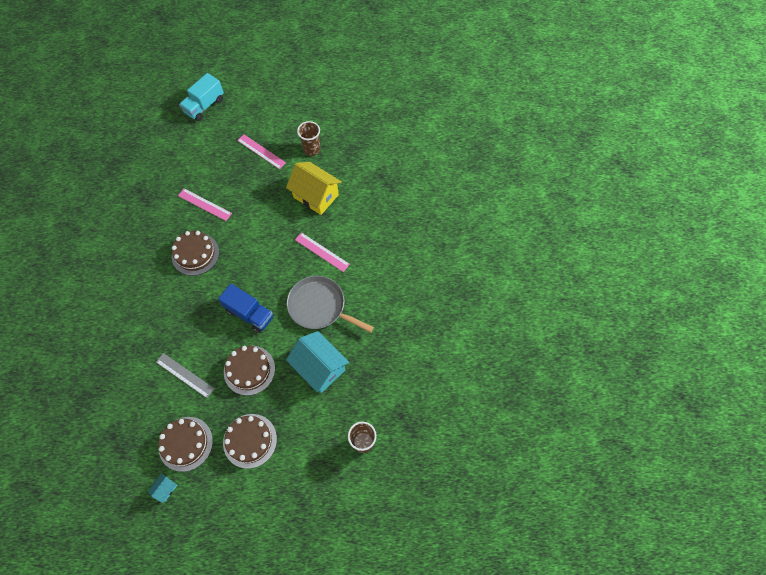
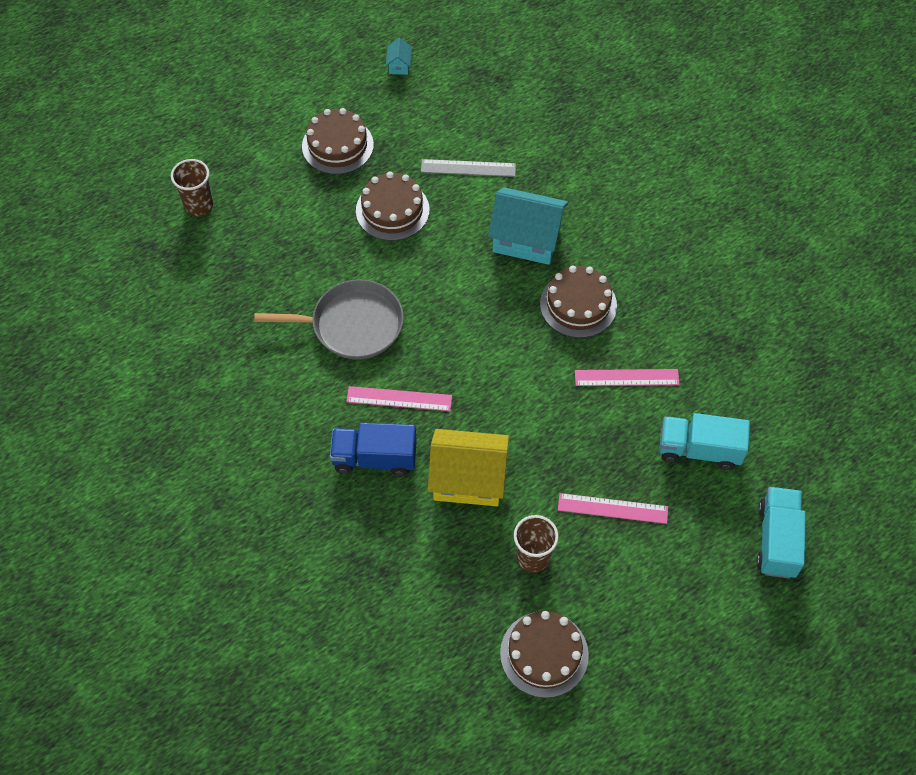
camera: 150 degrees right, 5 degrees down
brown cake [158,417,213,472] -> brown cake moved to [500,611,589,698]
blue truck [218,284,274,333] -> blue truck moved to [330,423,417,476]
turquoise house [286,331,349,393] -> turquoise house moved to [488,187,568,265]
none -> turquoise truck [660,413,750,470]

